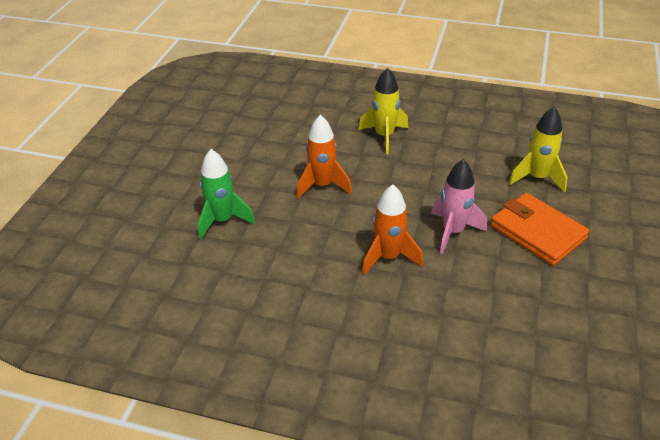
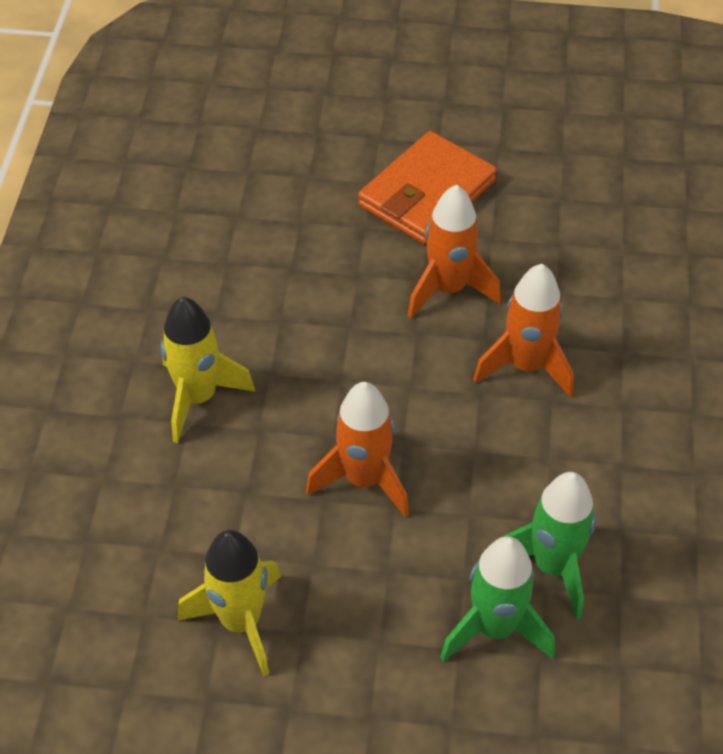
camera: 100 degrees left, 10 degrees up
pink rocket [431,159,487,254] -> orange rocket [407,184,501,318]
yellow rocket [509,107,567,192] -> yellow rocket moved to [177,530,281,676]
none -> green rocket [498,472,596,620]

